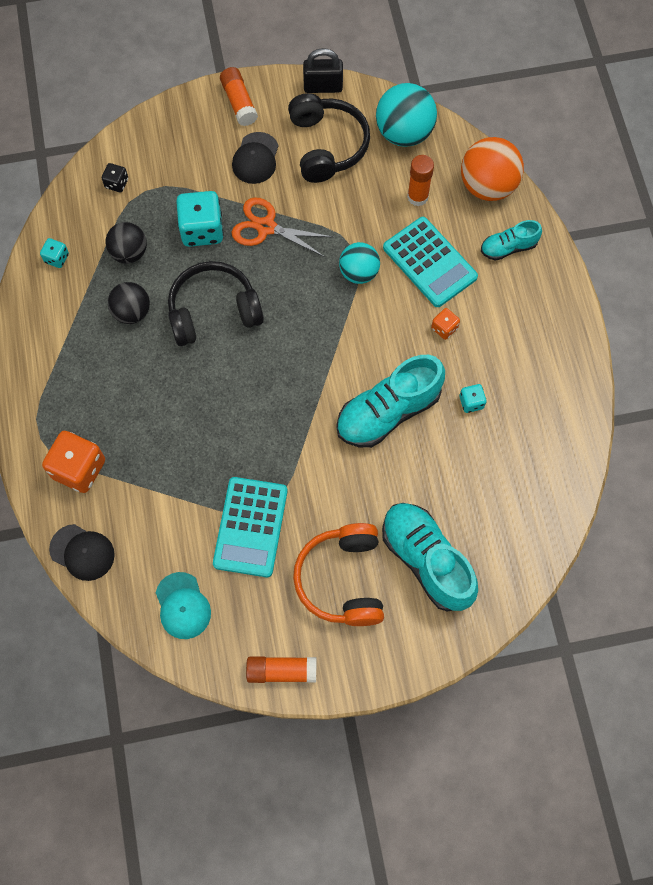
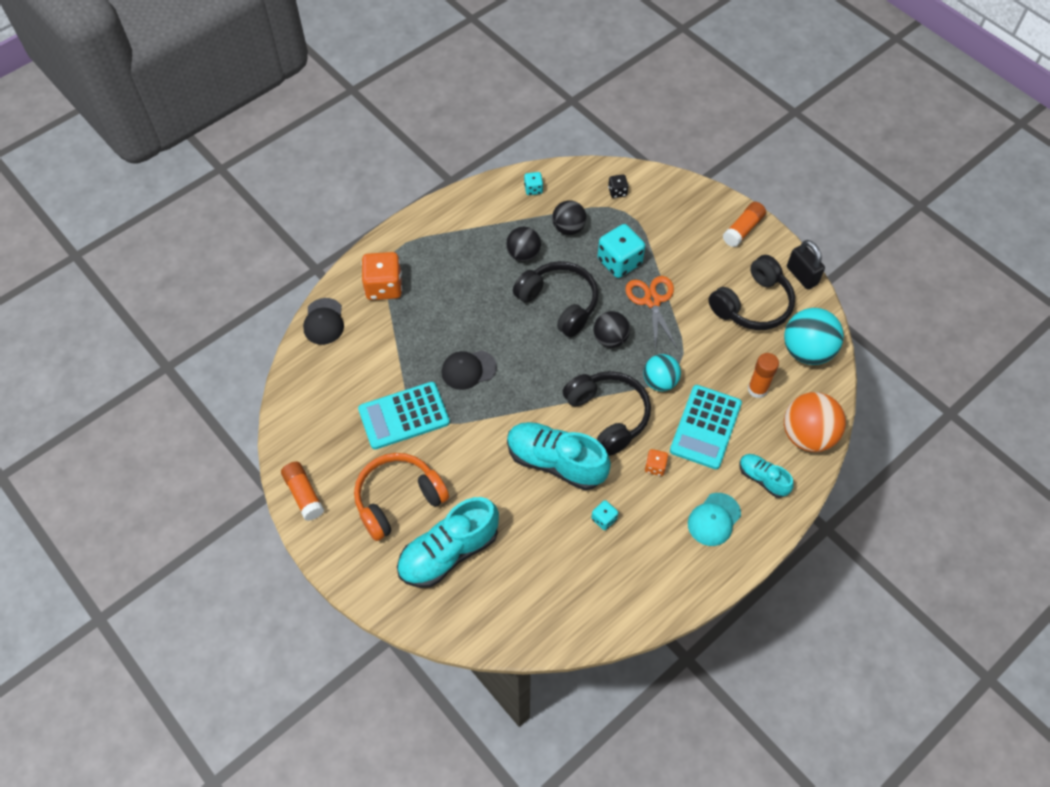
camera: 60 degrees right, 10 degrees down
turquoise cap [156,572,211,639] -> turquoise cap moved to [688,493,741,546]
black cap [232,132,279,184] -> black cap moved to [442,350,497,390]
turquoise shoe [382,503,478,612] -> turquoise shoe turned 150 degrees counterclockwise [397,497,499,588]
none -> black headphones [562,371,651,456]
none -> black ball [593,311,630,348]

